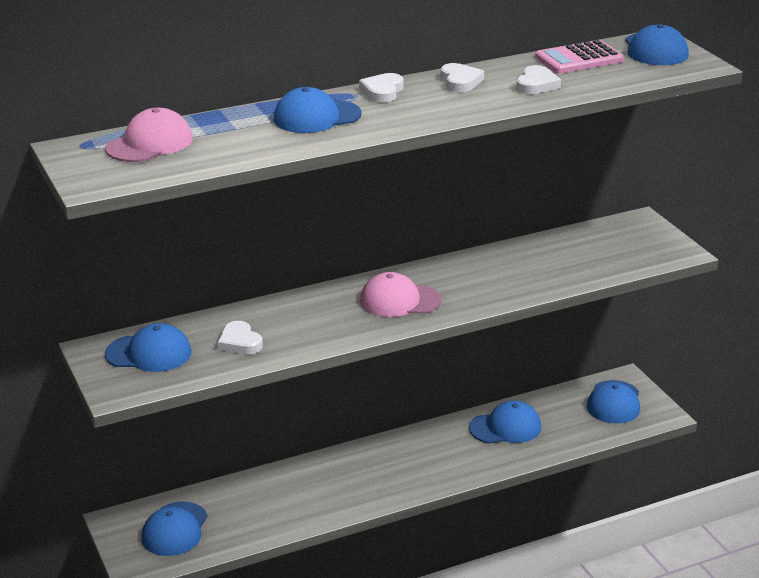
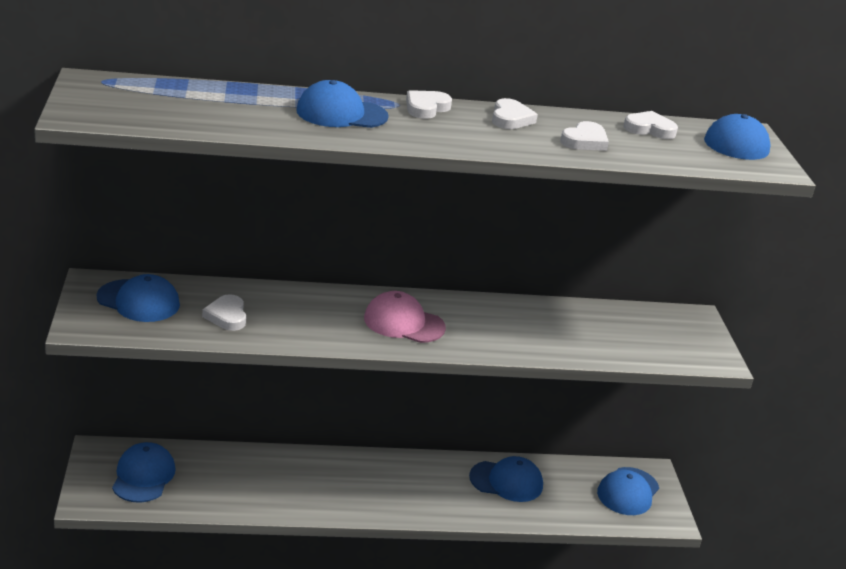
camera: 15 degrees right, 0 degrees up
pink cap [105,108,193,162] -> none
blue cap [142,502,208,556] -> blue cap turned 150 degrees clockwise [112,442,176,503]
pink calculator [535,40,624,73] -> white heart [623,111,678,139]

